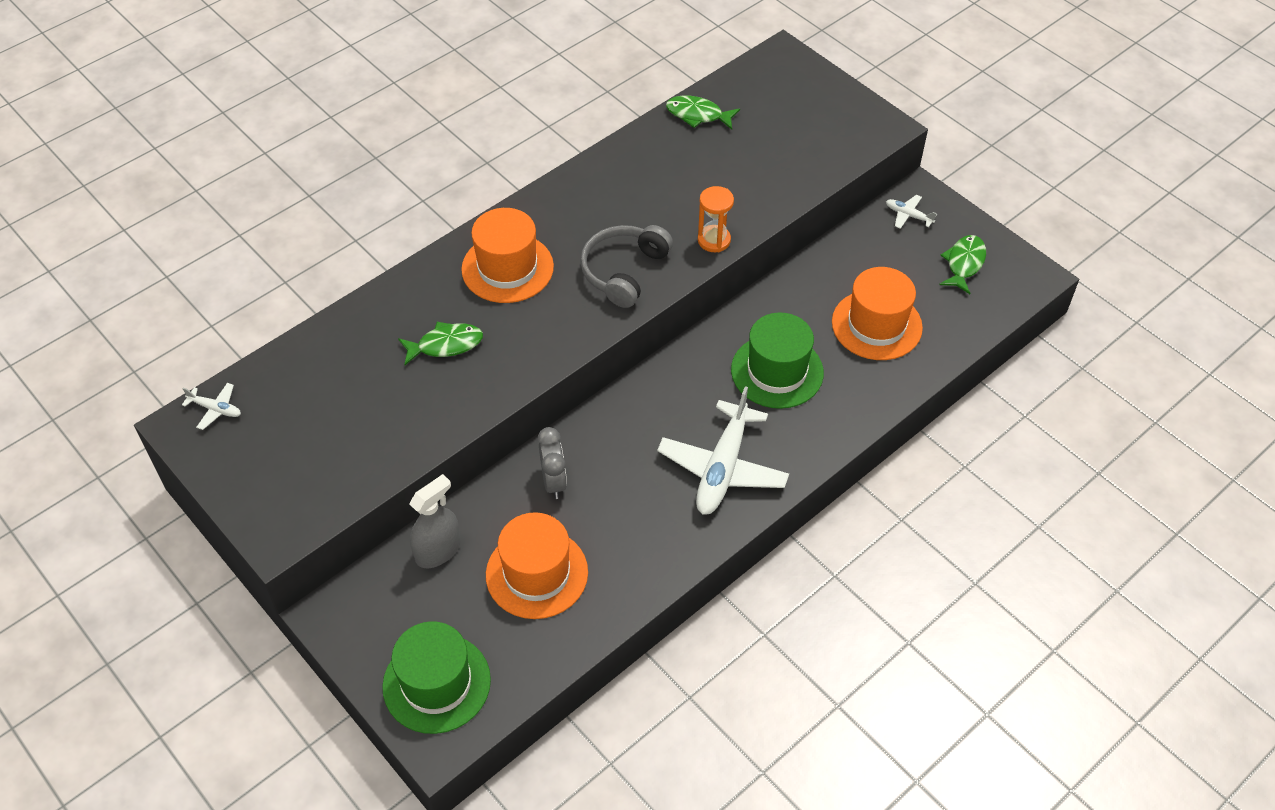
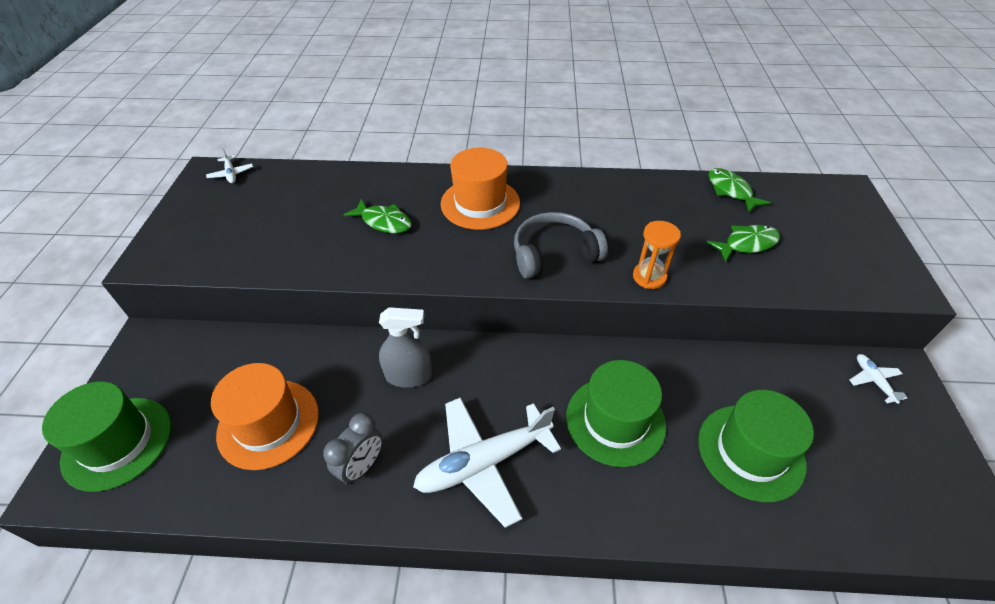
camera: 45 degrees right, 5 degrees down
grey spray bottle [409,474,461,568] -> grey spray bottle moved to [379,307,432,388]
grey clock [537,427,567,499] -> grey clock moved to [323,413,383,485]
orange hat [832,267,923,360] -> green hat [698,390,814,502]
green fish [939,235,986,294] -> green fish moved to [706,225,780,262]

